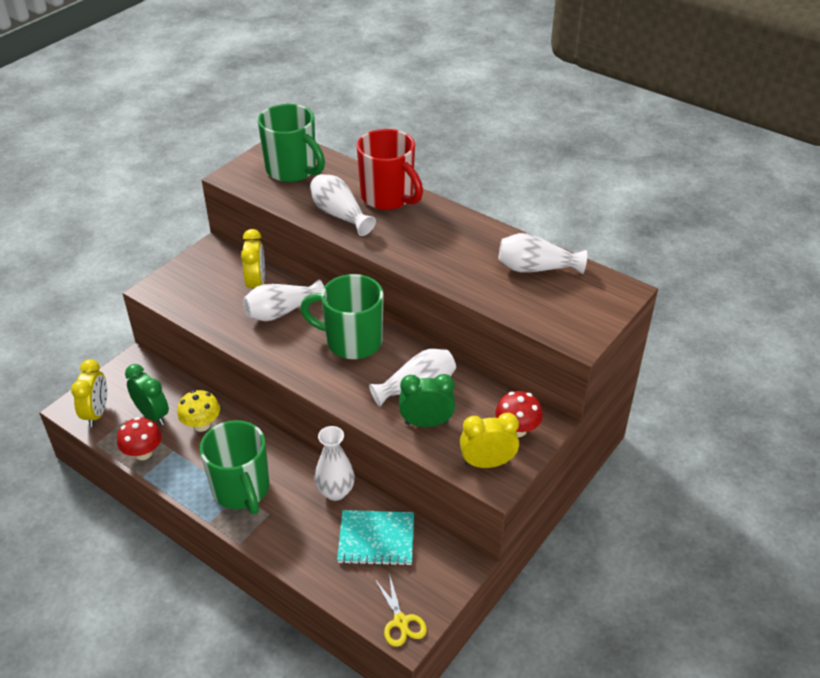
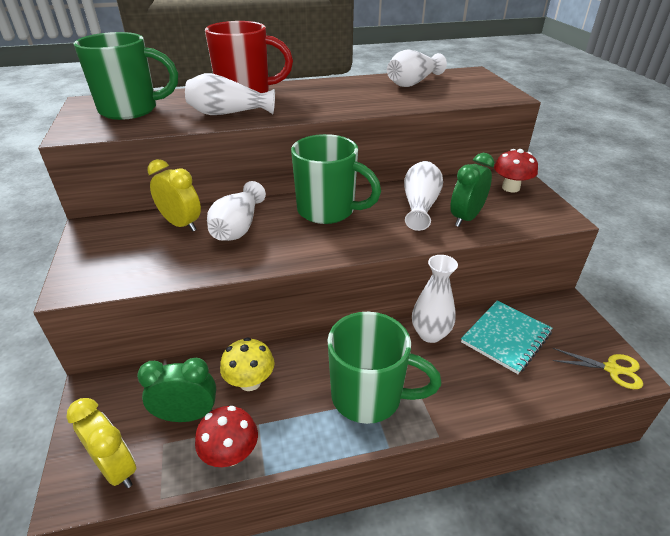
camera: 50 degrees left, 5 degrees down
green mug [300,274,384,359] -> green mug turned 120 degrees counterclockwise [291,134,381,224]
yellow clock [460,413,519,468] -> none

